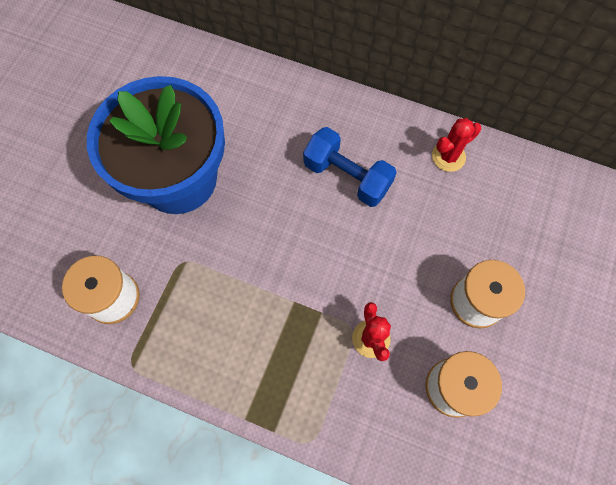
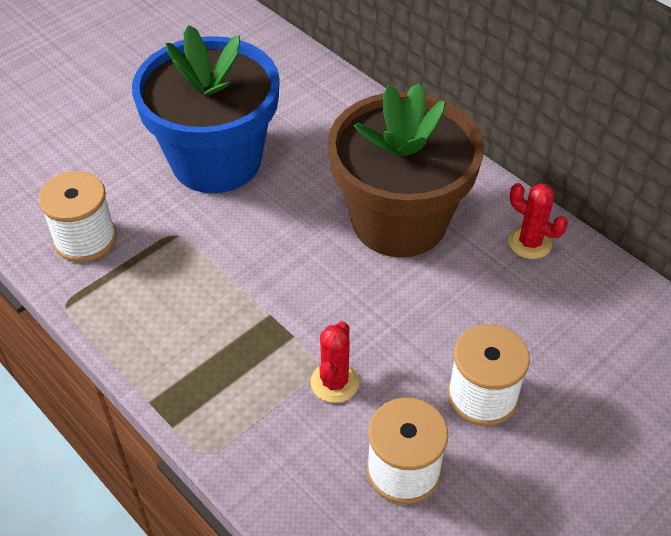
camera: 25 degrees right, 20 degrees down
blue dumbbell [303,127,397,207] -> brown flower pot [327,83,484,257]
red cactus [432,118,481,172] -> red cactus turned 45 degrees clockwise [508,183,568,259]

